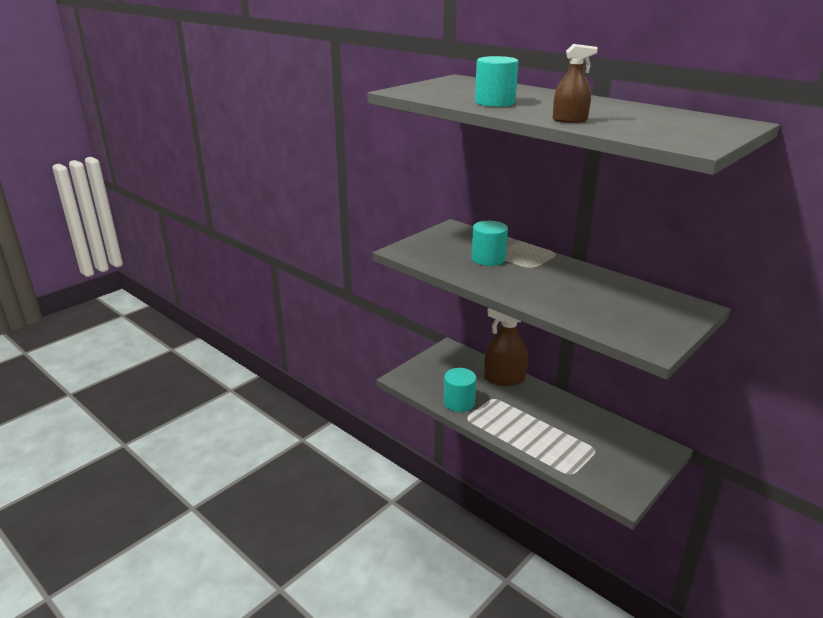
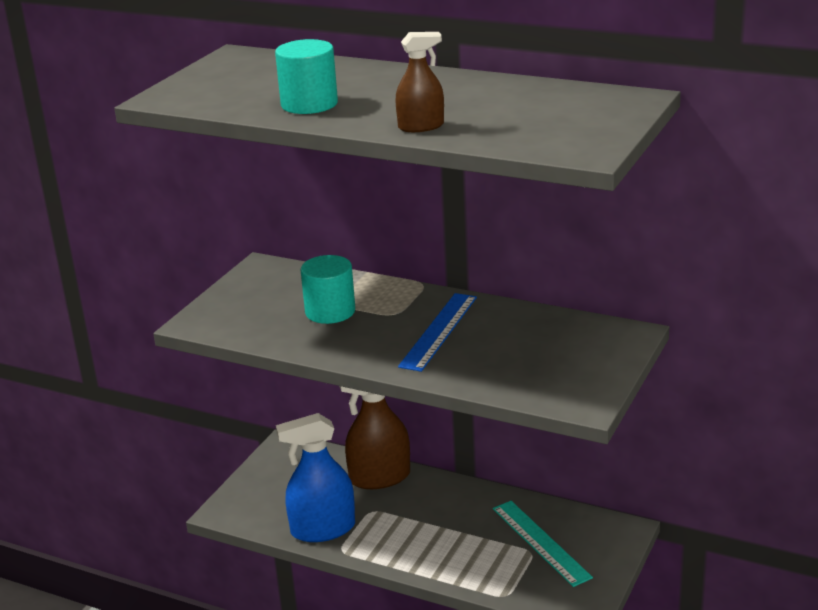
camera: 15 degrees left, 0 degrees up
turquoise cylinder [444,368,477,412] -> blue spray bottle [276,413,355,542]
none -> blue ruler [398,293,477,372]
none -> turquoise ruler [493,501,593,587]

